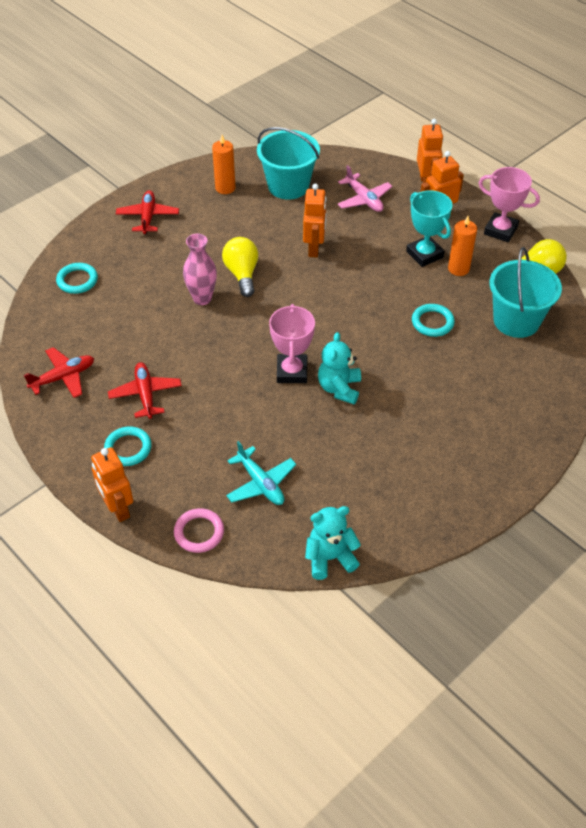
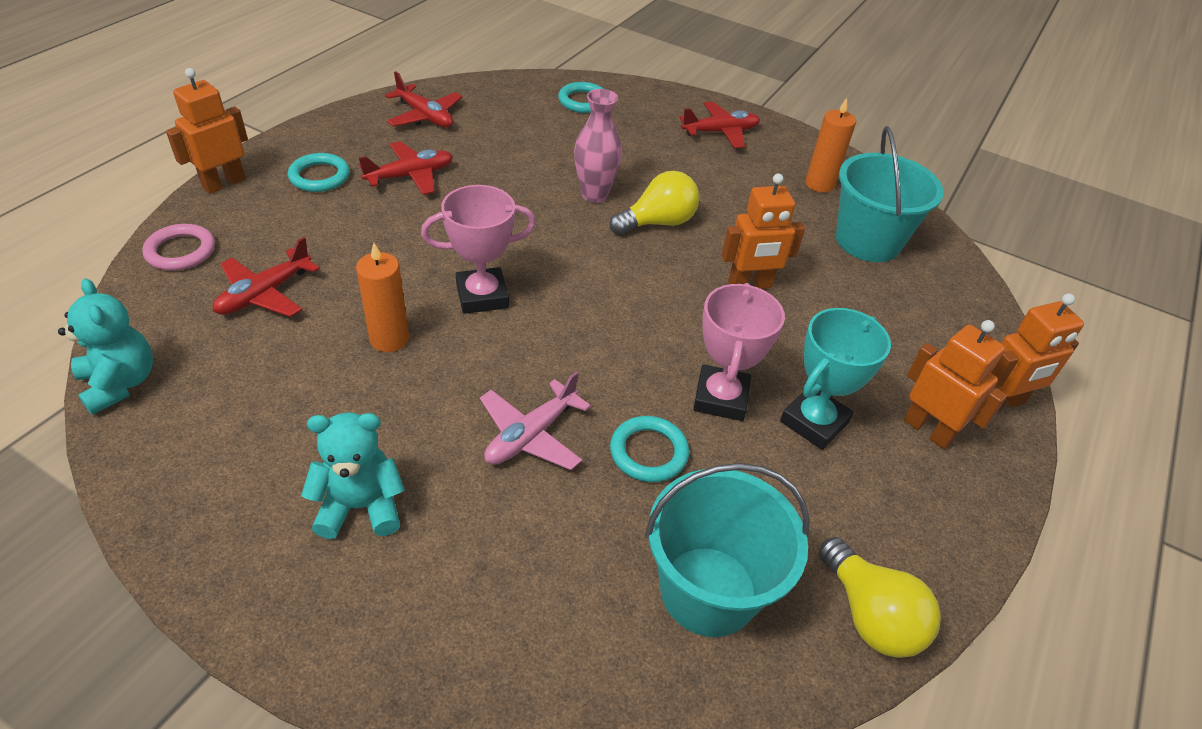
camera: 70 degrees right, 5 degrees down
turquoise plane [226,441,296,505] -> red plane [213,237,320,317]
turquoise teddy bear [318,332,361,404] -> turquoise teddy bear moved to [301,412,405,539]
pink plane [338,165,393,212] -> pink plane moved to [480,371,591,470]
orange candle [448,216,477,276] -> orange candle moved to [356,243,409,352]
pink trophy [479,167,540,242] -> pink trophy moved to [693,283,785,421]

